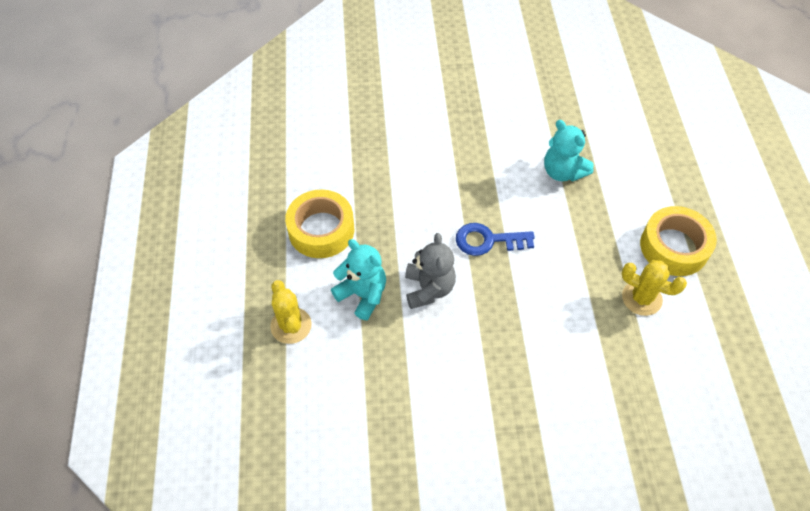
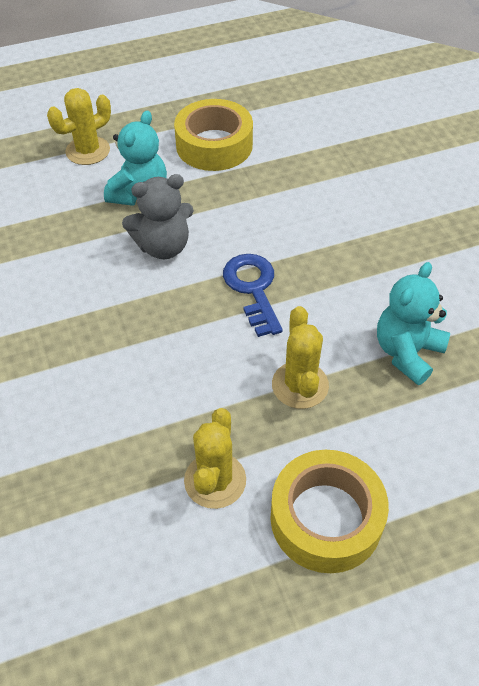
camera: 75 degrees right, 5 degrees down
none -> yellow cactus [272,306,329,409]

